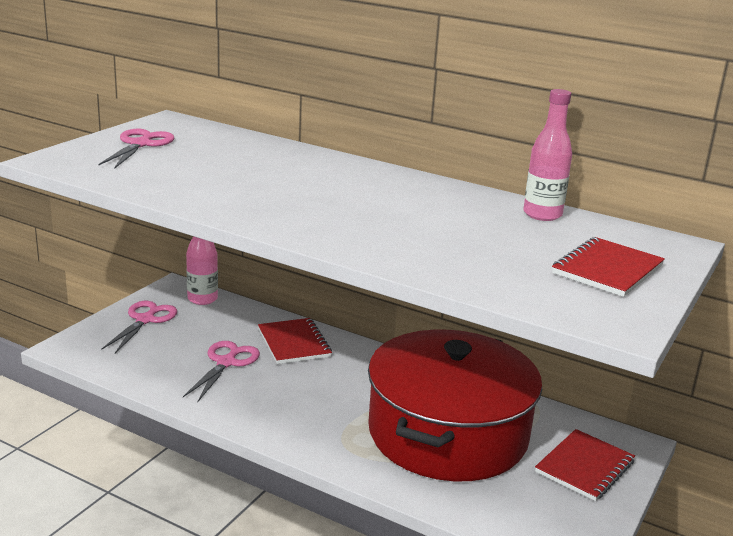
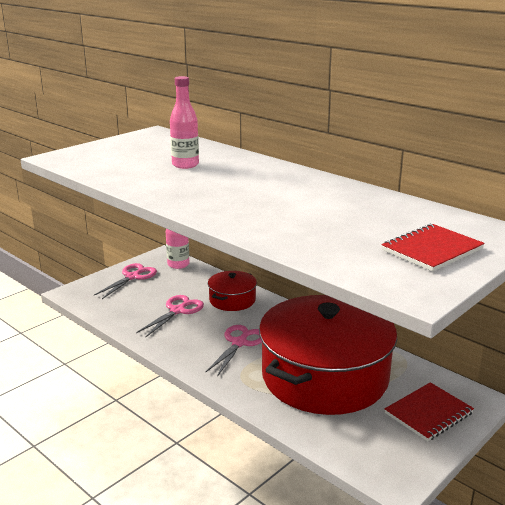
camera: 15 degrees right, 0 degrees up
pink scissors [99,129,174,169] -> pink scissors moved to [206,325,262,377]
red notebook [258,318,332,364] -> red pot [208,271,257,311]
pink bottle [524,89,572,221] -> pink bottle moved to [170,76,199,169]

